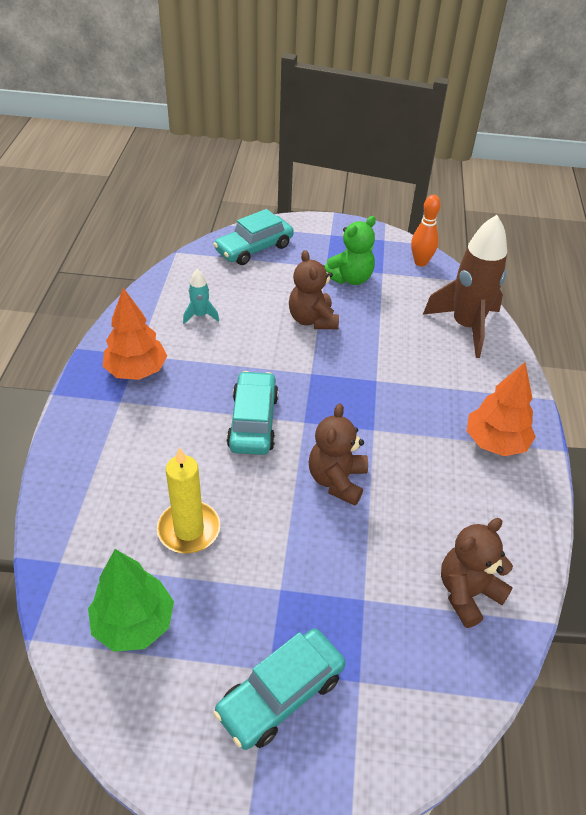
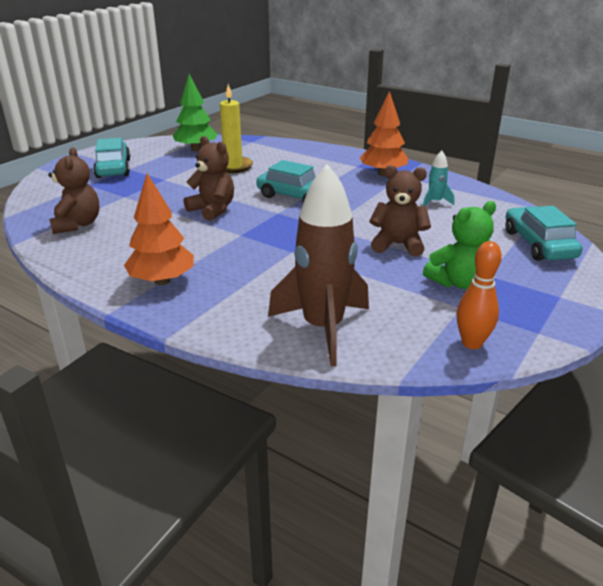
camera: 120 degrees right, 15 degrees down
green teddy bear [325,216,376,285] -> green teddy bear turned 105 degrees counterclockwise [423,201,496,289]

